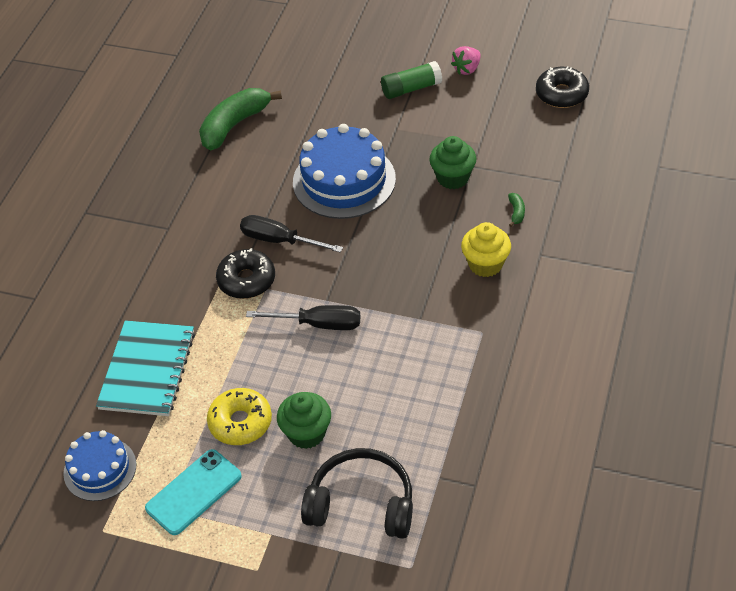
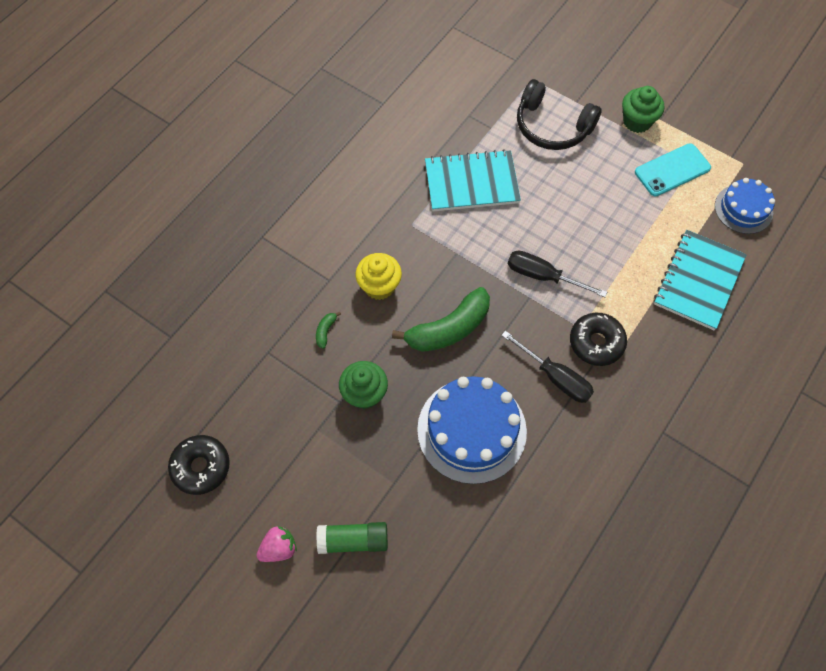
camera: 165 degrees left, 15 degrees up
green banana [199,88,282,150] -> green banana moved to [392,287,490,352]
yellow donut [207,388,272,445] -> none
green cupcake [277,392,331,449] -> green cupcake moved to [622,86,664,133]
none -> turquoise notebook [425,149,521,211]

